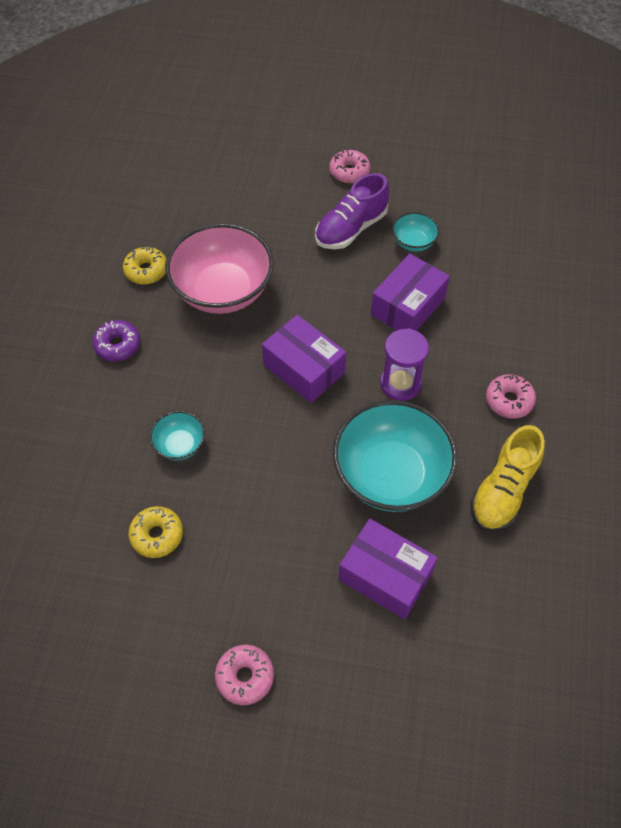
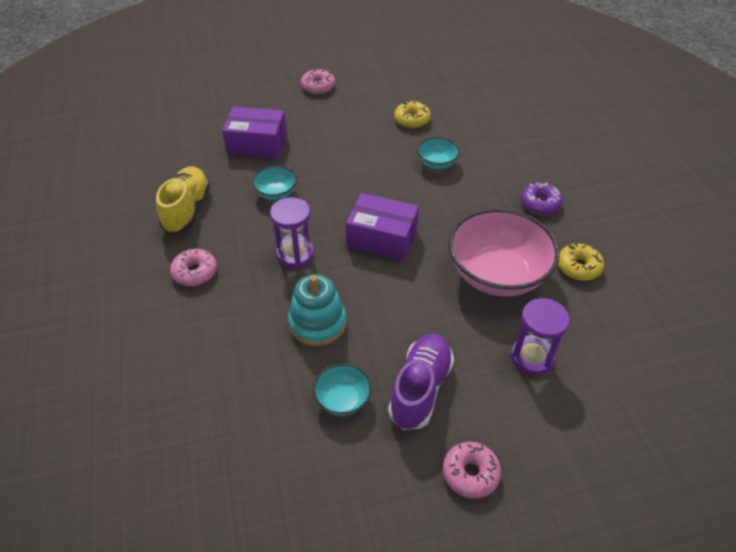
camera: 155 degrees right, 10 degrees down
turquoise bowl [333,400,457,512] -> turquoise bowl [252,166,297,200], size x0.47
purple box [371,254,450,331] -> turquoise stacking toy [288,274,346,346]
none -> purple hourglass [511,298,570,375]

